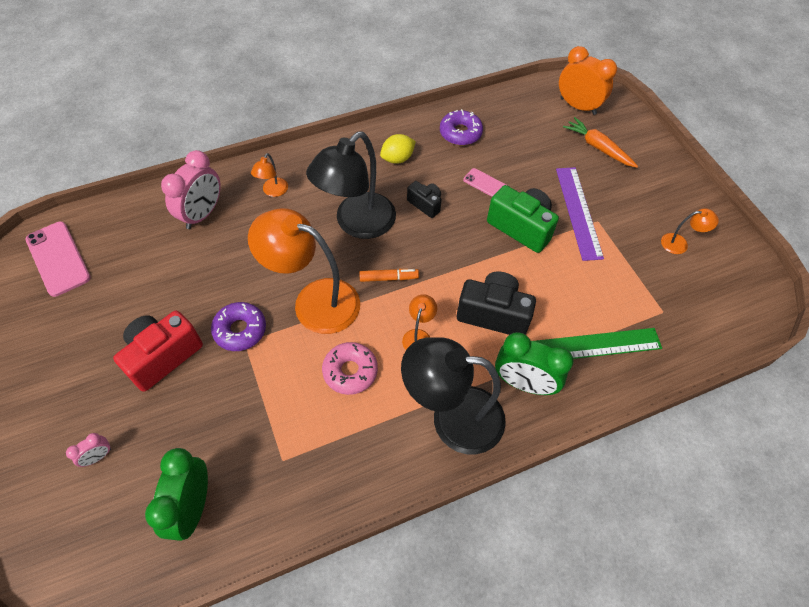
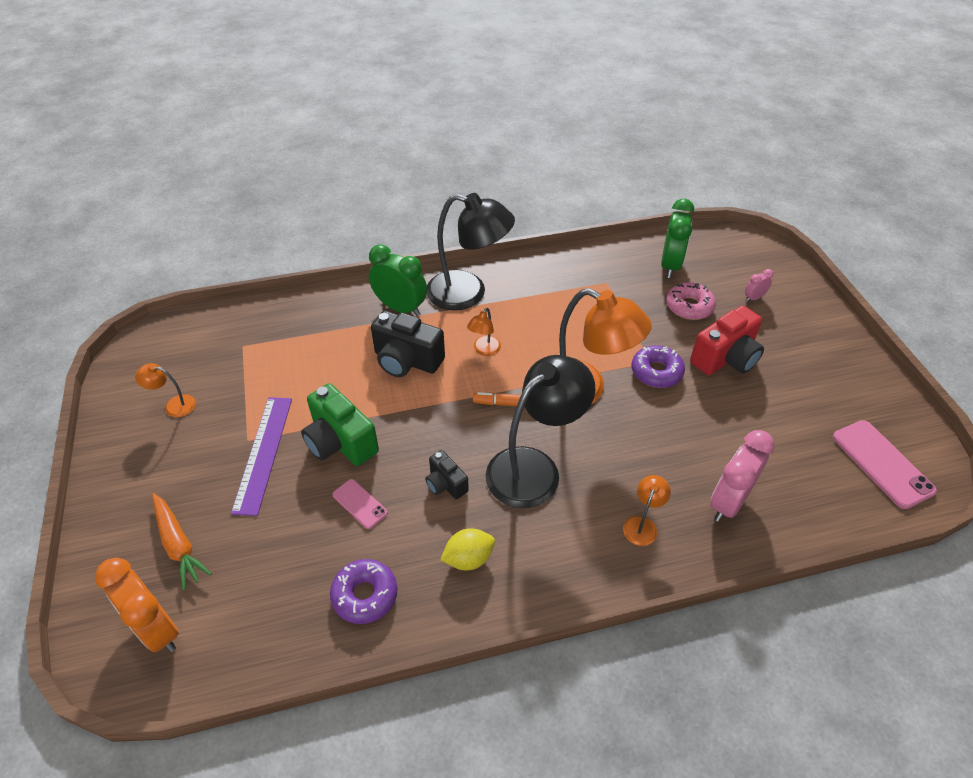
camera: 170 degrees left, 10 degrees down
pink donut [322,342,378,395] -> pink donut moved to [666,282,716,320]
green ruler [535,328,662,359] -> none

